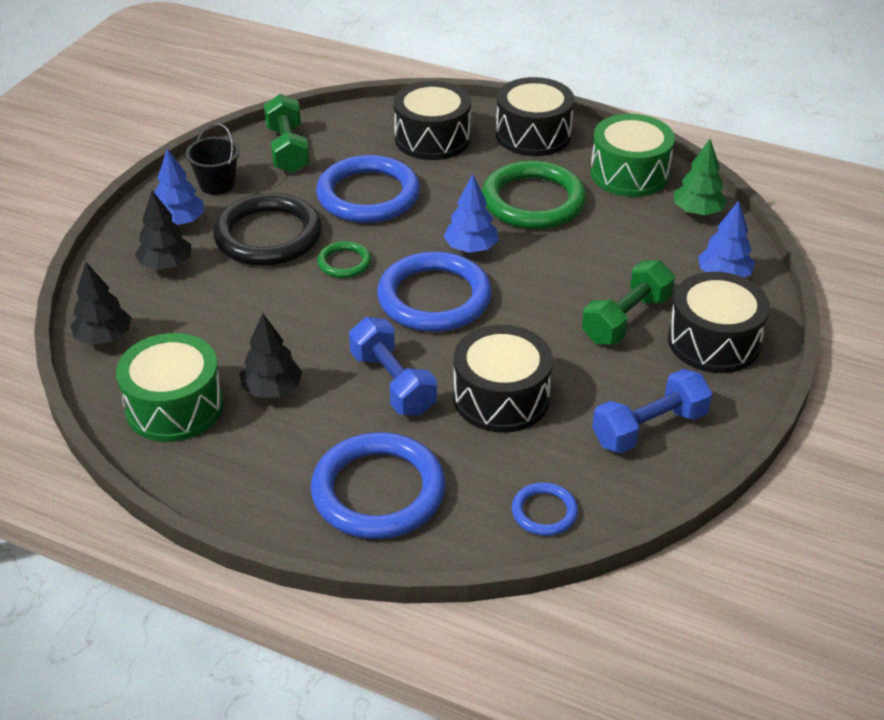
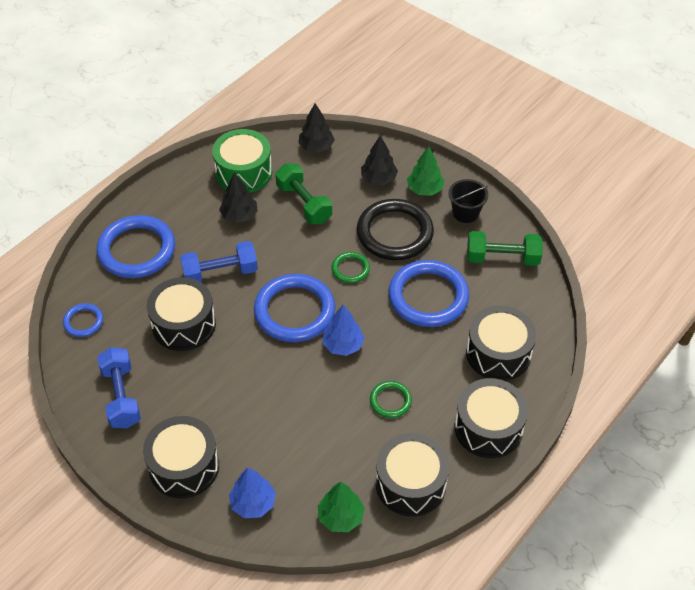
camera: 105 degrees right, 10 degrees up
blue tree [155,148,204,226] -> green tree [407,146,445,196]
green ring [482,161,587,229] -> green ring [370,381,412,418], size x0.49
green dumbbell [582,260,675,344] -> green dumbbell moved to [275,164,332,224]
green drum [590,114,675,197] -> black drum [376,433,449,517]

